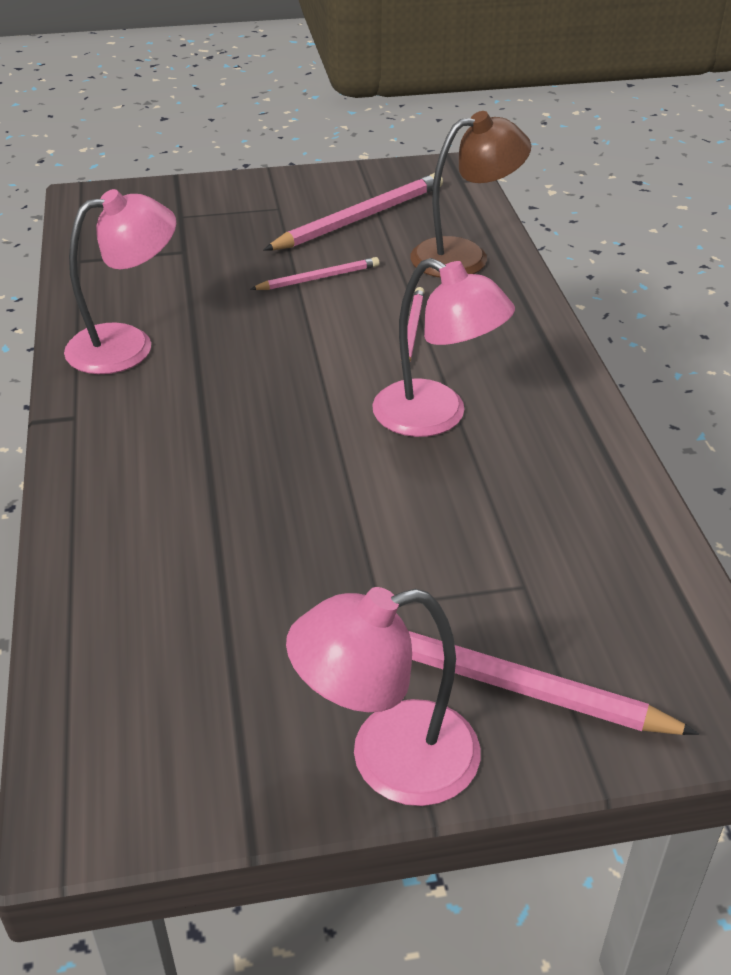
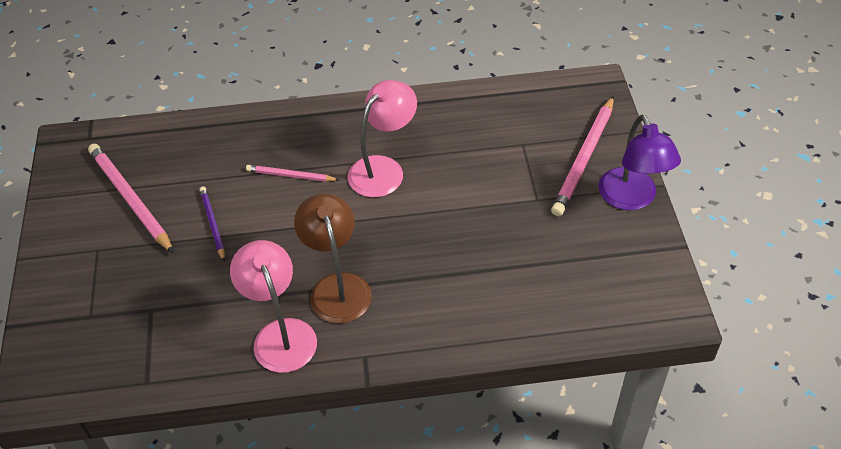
camera: 85 degrees left, 10 degrees up
pink pencil [251,257,379,290] -> purple pencil [200,186,225,261]
pink lamp [286,587,481,806] -> purple lamp [599,115,681,211]
brown lamp [410,111,531,278] -> brown lamp moved to [294,193,372,323]

